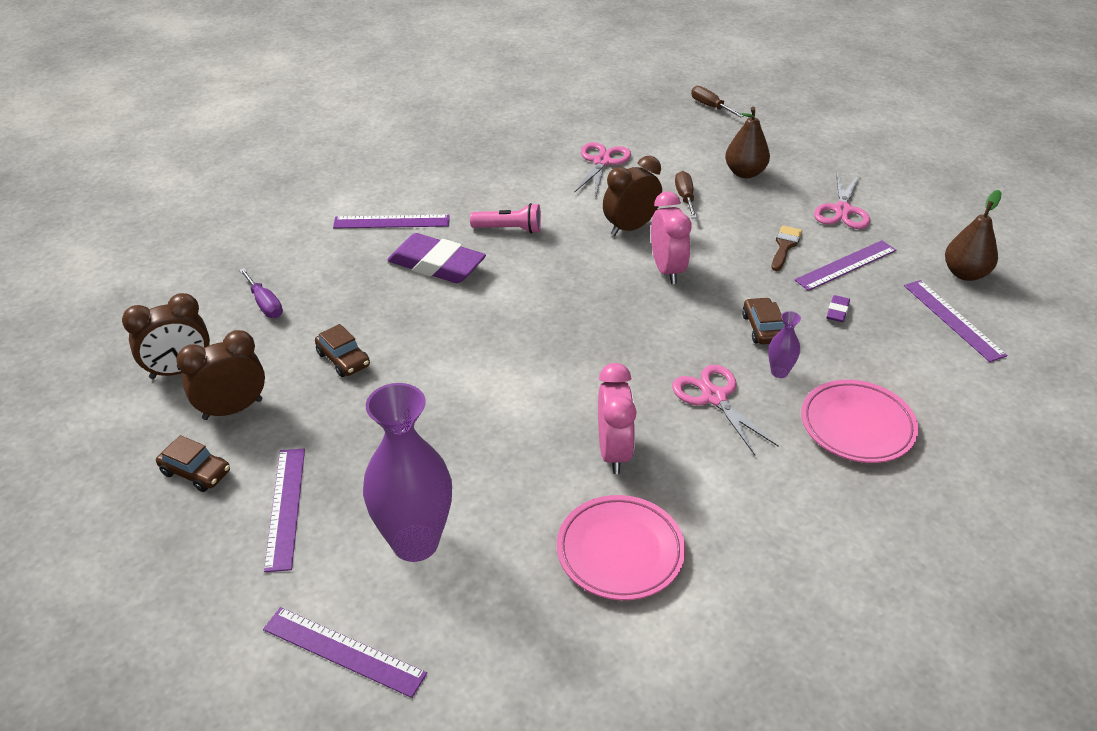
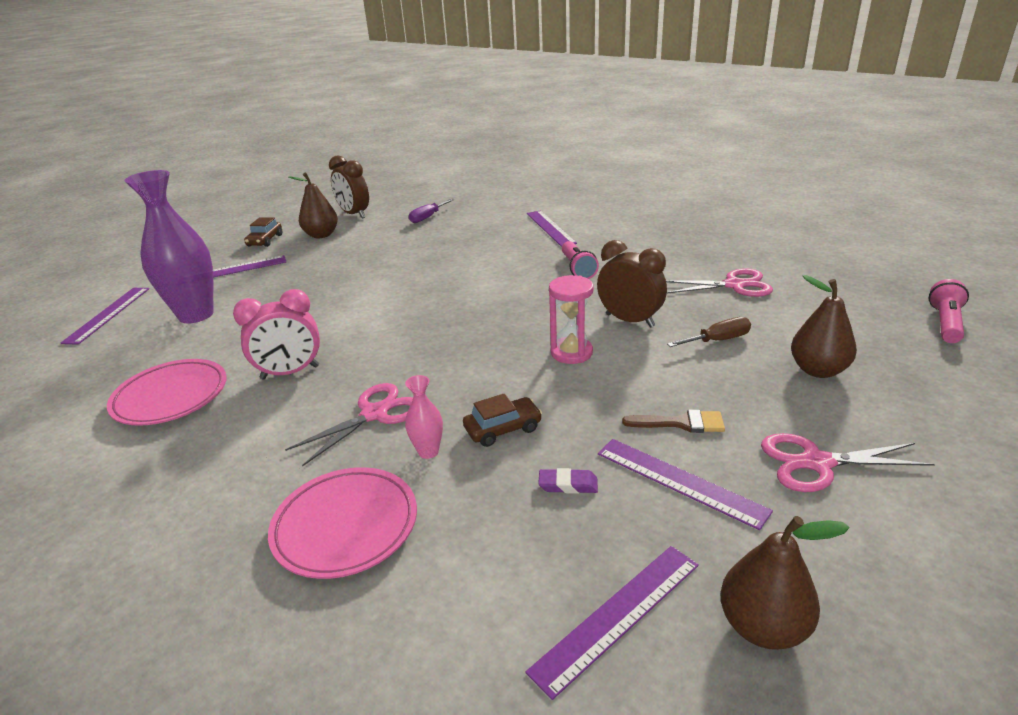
camera: 75 degrees right, 10 degrees down
brown clock [176,330,265,420] -> brown pear [289,173,338,238]
brown car [315,324,370,377] -> none
purple eraser [387,233,486,283] -> none
pink clock [651,191,691,284] -> pink hourglass [549,275,594,364]
brown screwdriver [691,86,743,117] -> pink flashlight [929,279,969,343]
purple vase [768,311,801,378] -> pink vase [405,375,443,459]

